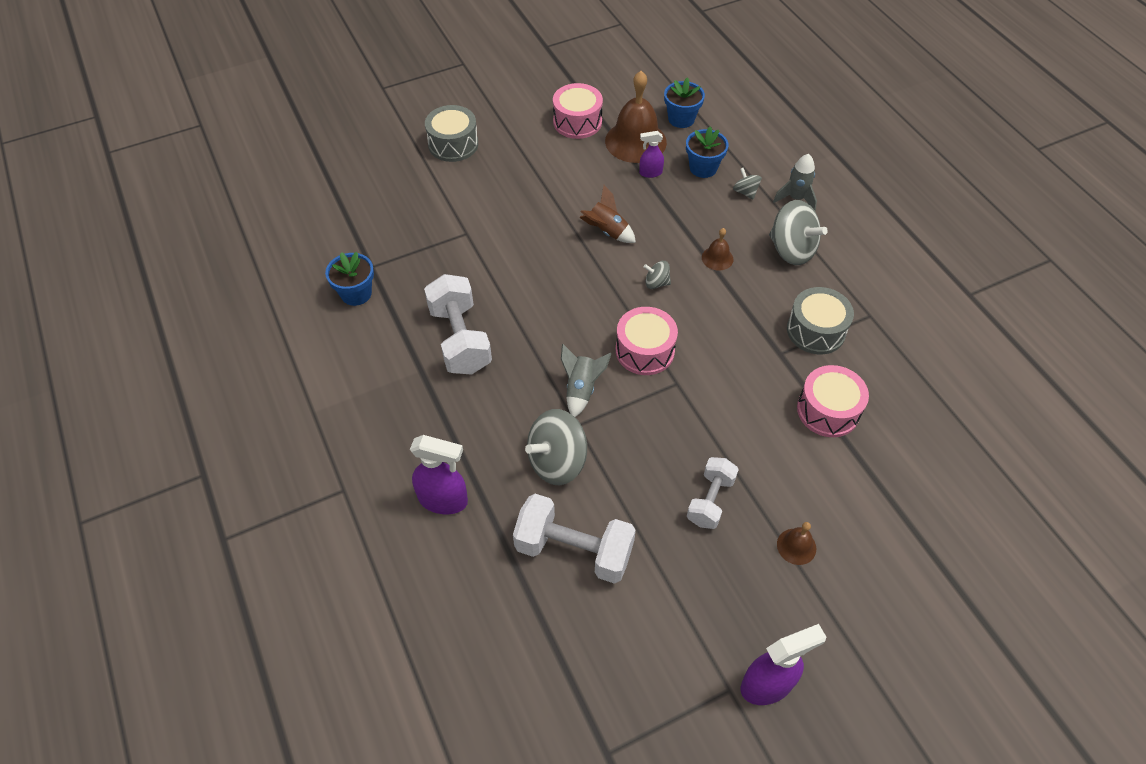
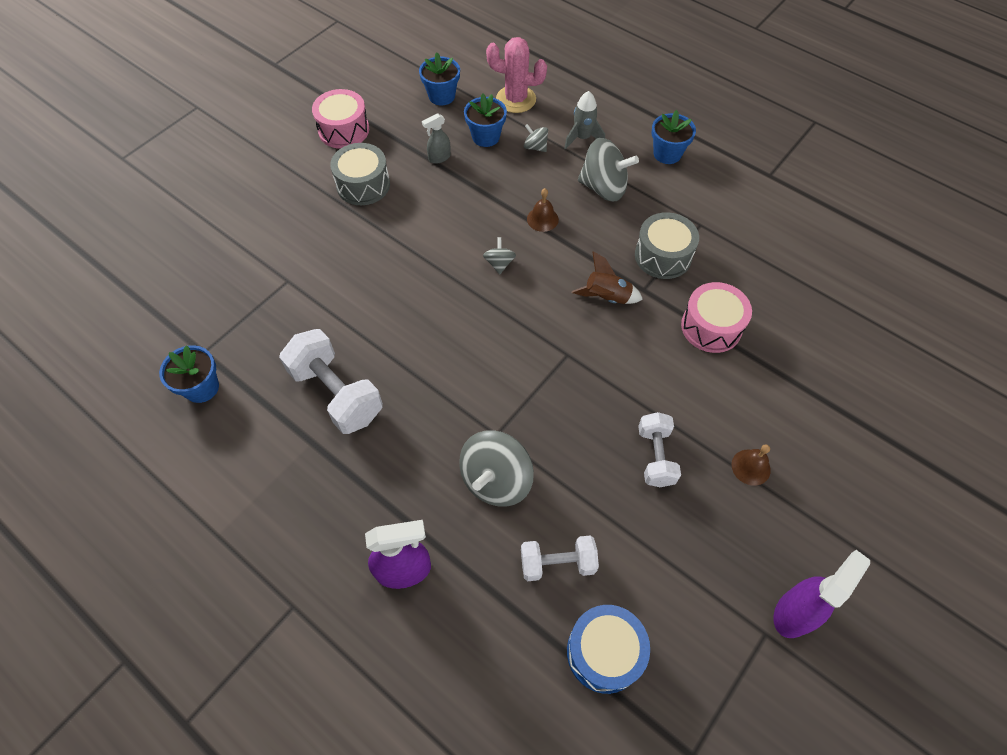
camera: 25 degrees left, 5 degrees up
grey drum [425,105,478,162] -> grey drum moved to [330,143,390,205]
white dumbbell [513,494,636,584] -> white dumbbell [521,535,599,581], size x0.62
grey rocket [561,344,612,417] -> none
brown rocket [579,185,636,243] -> brown rocket moved to [572,251,643,304]
brown bell [605,71,667,163] -> none
pink drum [616,307,678,375] -> none
purple spray bottle [639,131,664,178] -> grey spray bottle [422,113,451,164]
grey spinning top [644,261,671,289] -> grey spinning top turned 105 degrees clockwise [483,237,516,274]
none -> pink cactus [486,37,547,113]
none -> blue drum [567,605,650,694]
none -> blue flower pot [651,110,696,164]

